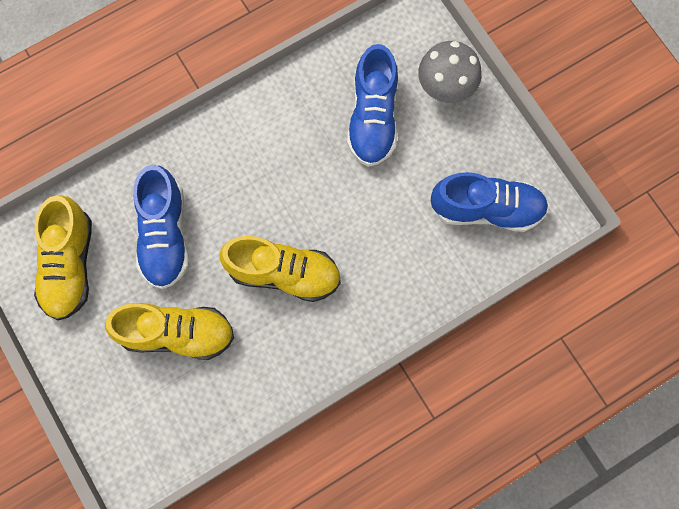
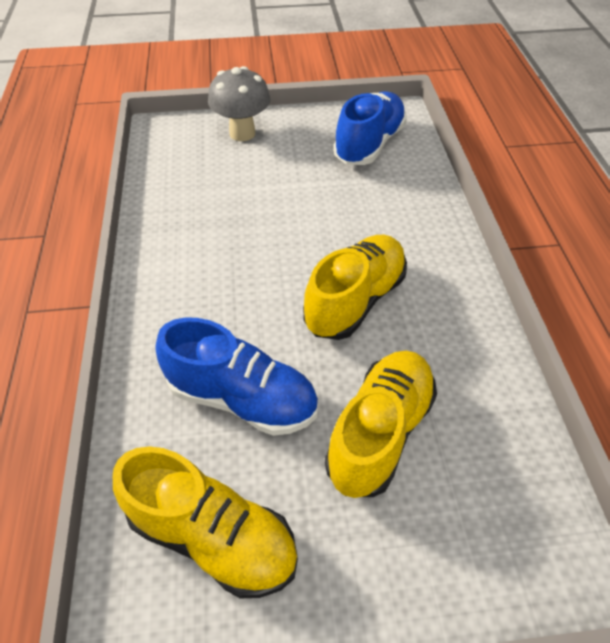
camera: 65 degrees left, 25 degrees down
blue shoe [347,44,398,167] -> none

